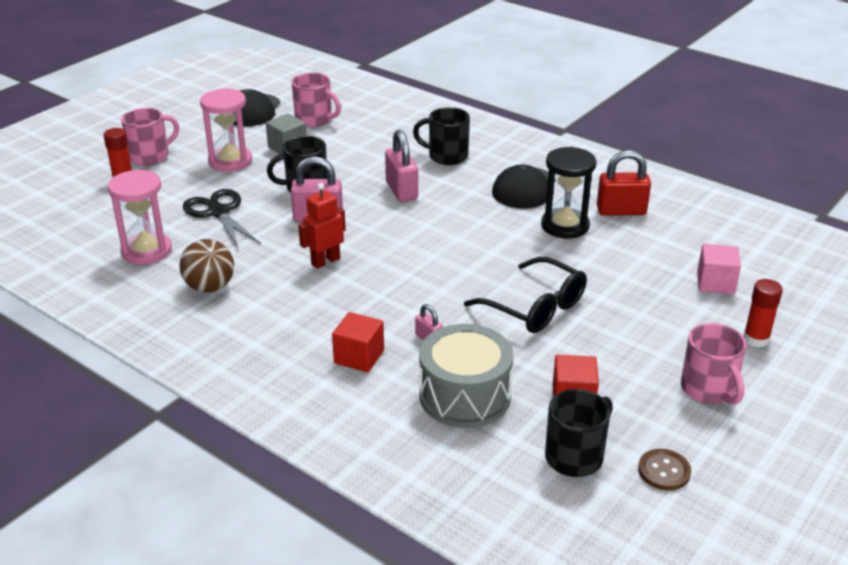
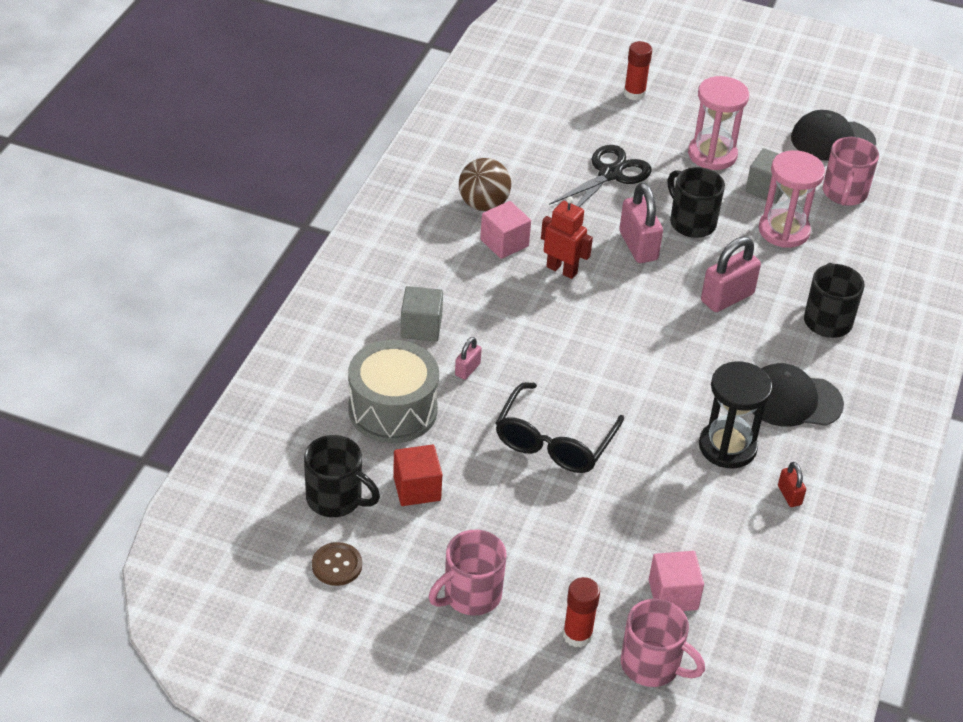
camera: 70 degrees right, 10 degrees up
pink hourglass [108,169,172,265] -> pink hourglass moved to [758,150,825,248]
pink mug [121,108,179,166] -> pink mug moved to [621,599,705,687]
red cube [332,312,384,372] -> grey cube [401,286,443,342]
red padlock [597,150,651,216] -> red padlock [778,462,806,507], size x0.52
none -> pink cube [480,201,531,259]

